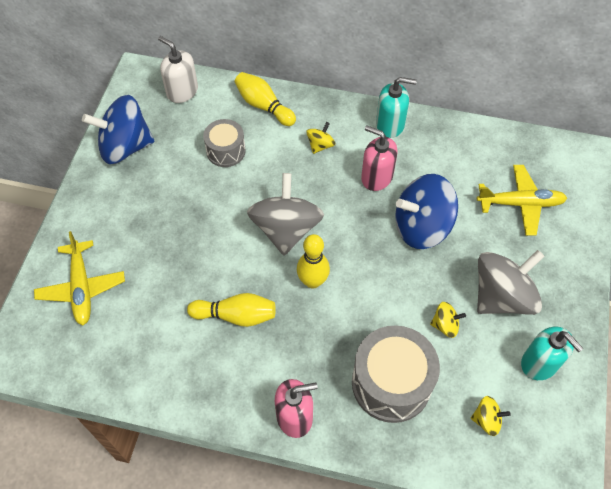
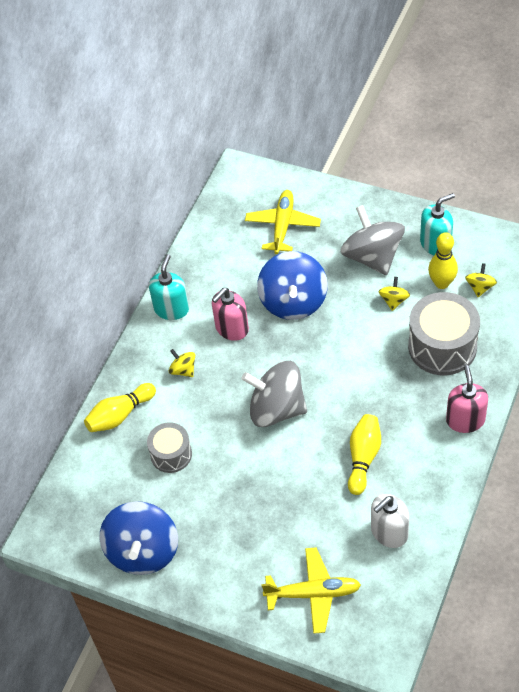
camera: 75 degrees left, 5 degrees down
white soap dispenser [158,36,198,103] -> white soap dispenser moved to [371,494,409,548]
yellow bowling pin [297,234,330,289] -> yellow bowling pin moved to [428,232,458,289]

